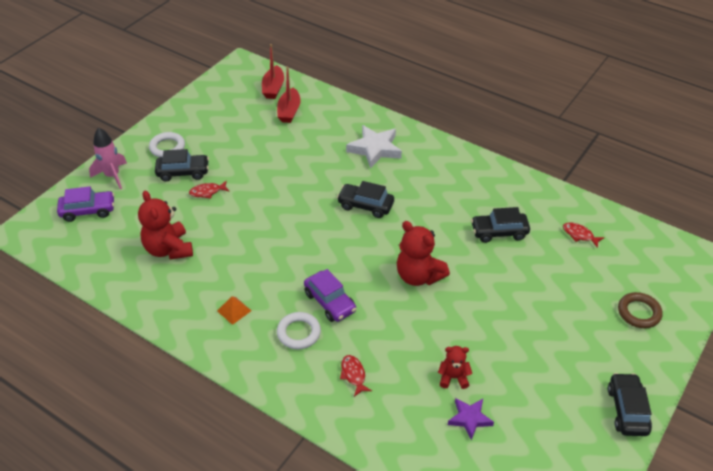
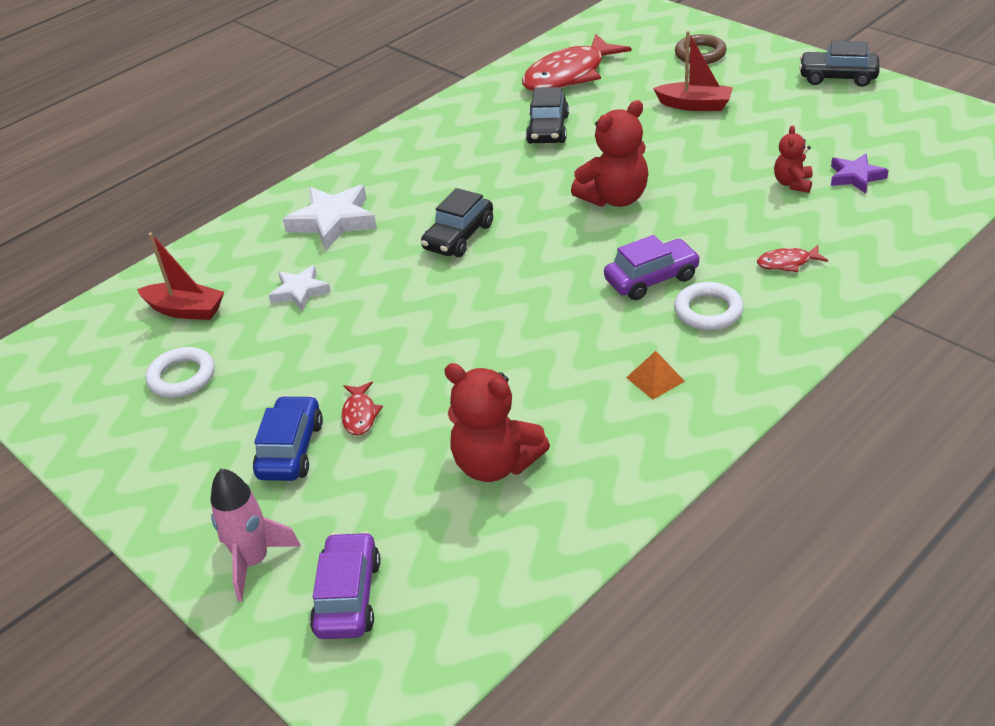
camera: 75 degrees left, 5 degrees down
red teddy bear [138,191,193,260] -> red teddy bear turned 45 degrees clockwise [444,363,550,482]
white ring [149,132,185,157] -> white ring moved to [145,347,214,398]
black car [155,149,209,182] -> blue car [253,395,323,481]
red boat [262,44,284,99] -> red boat moved to [653,31,733,111]
red fish [563,222,605,248] -> red fish [522,34,632,91], size x2.32
none -> white star [269,265,331,311]

